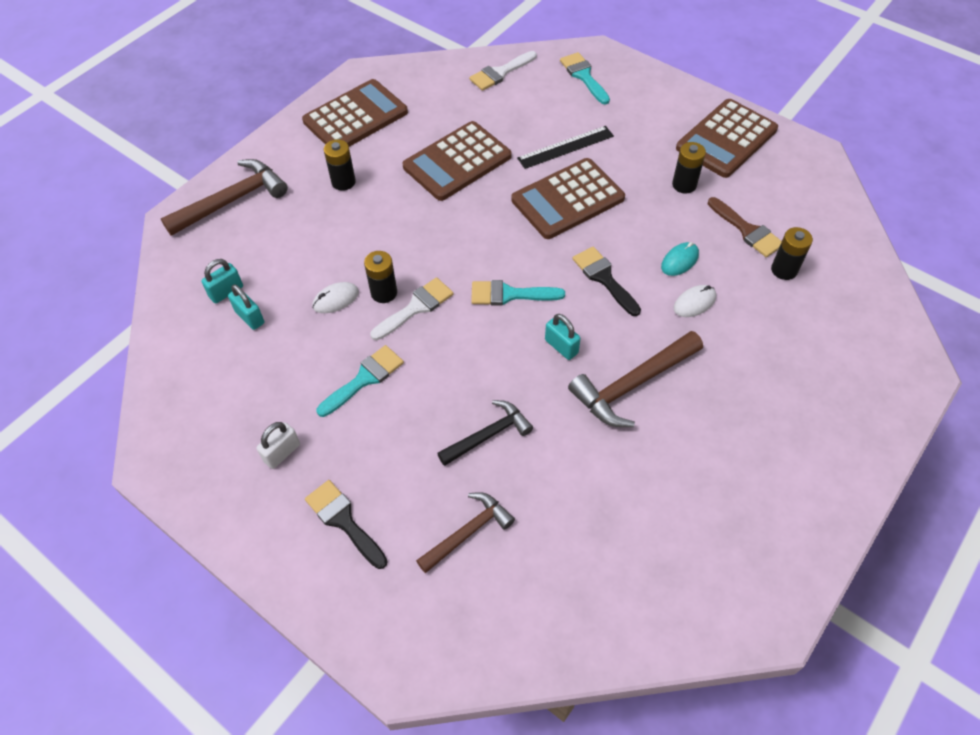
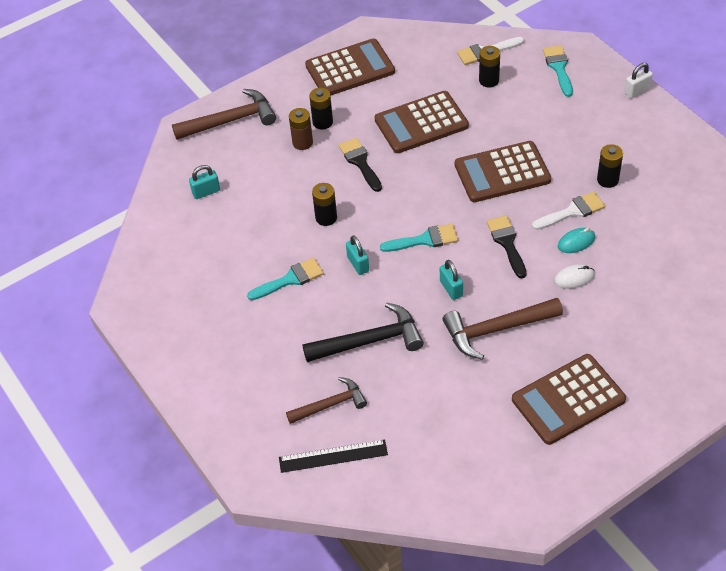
camera: 20 degrees right, 5 degrees down
turquoise padlock [228,284,264,330] -> turquoise padlock moved to [346,235,369,275]
white padlock [256,422,300,469] -> white padlock moved to [625,63,653,98]
black brush [305,480,388,569] -> black brush moved to [338,138,382,192]
white mouse [312,282,359,313] -> none
white brush [370,277,453,340] -> white brush moved to [532,192,605,230]
black hammer [437,400,533,466] -> black hammer [302,303,424,362], size x1.53
turquoise brush [471,280,565,305] -> turquoise brush turned 150 degrees clockwise [380,224,458,252]
black ruler [517,126,614,169] -> black ruler moved to [279,439,388,473]
brown calculator [676,99,778,178] -> brown calculator moved to [512,354,626,445]
brown brush [708,197,782,257] -> none
black battery [771,227,813,280] -> black battery moved to [479,46,500,88]
none -> brown battery [289,108,313,150]

